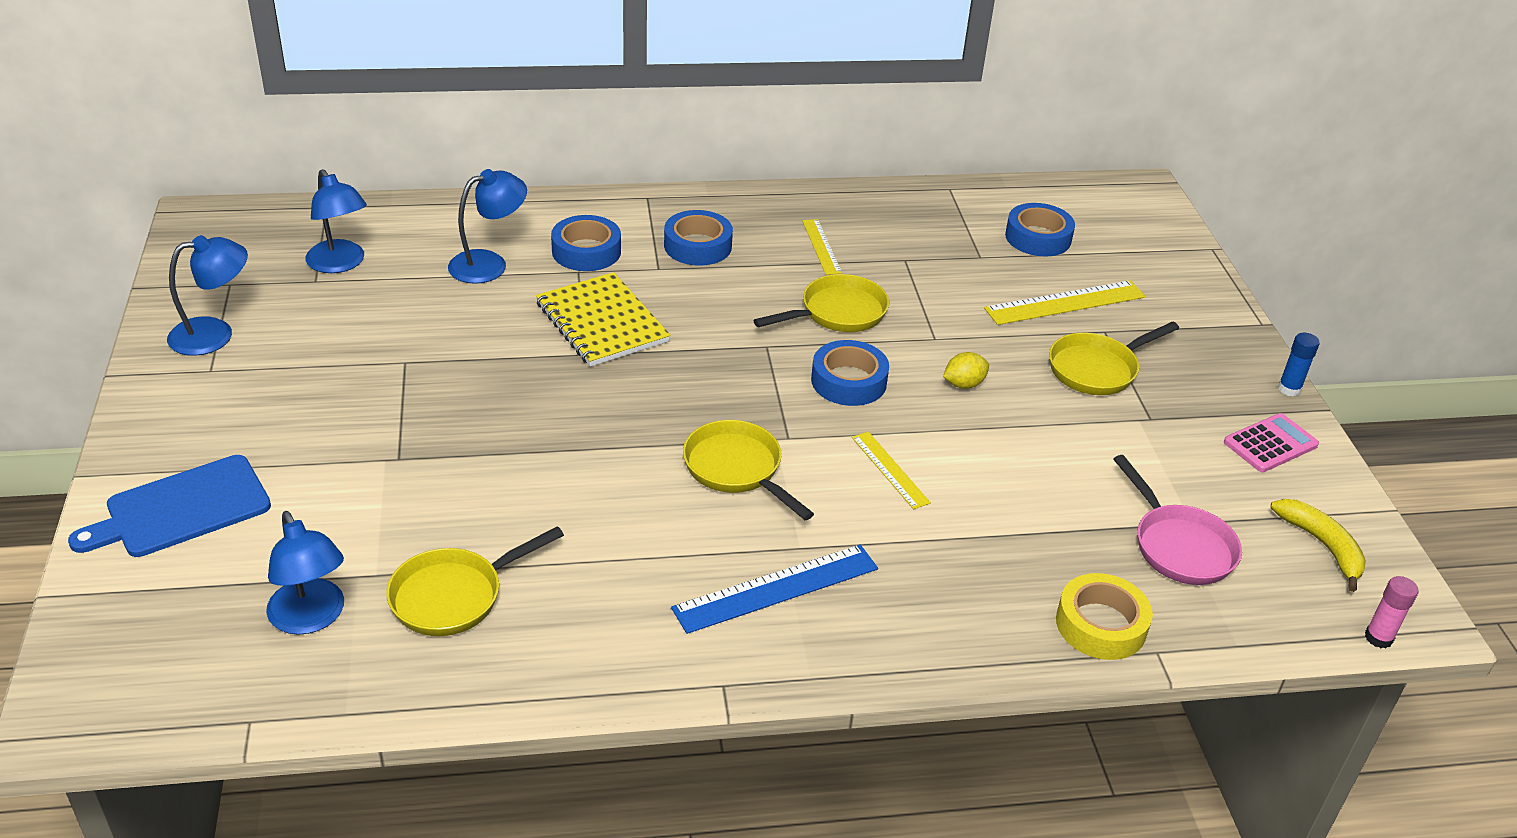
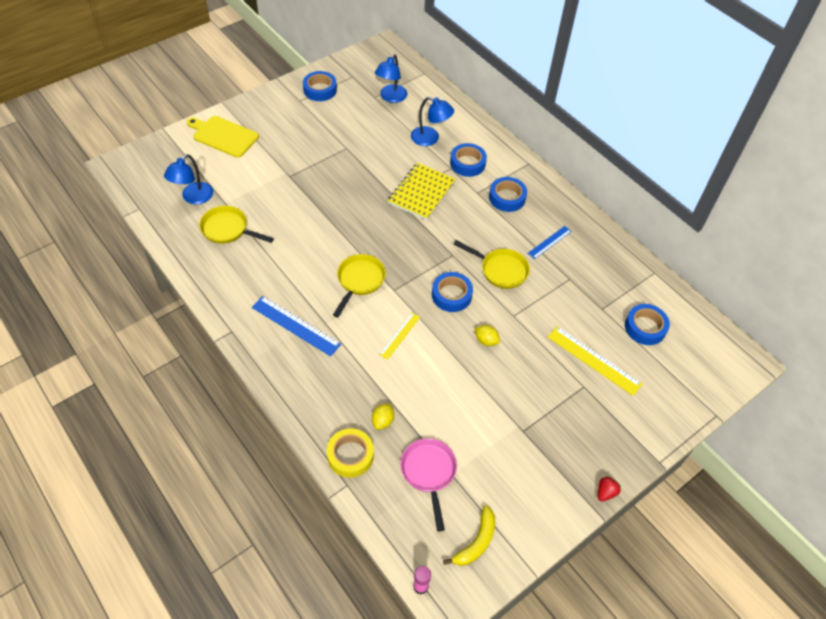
camera: 60 degrees right, 15 degrees up
blue cutting board [68,455,271,557] -> yellow cutting board [187,116,259,158]
blue lamp [167,235,248,356] -> blue tape [303,71,337,101]
yellow ruler [802,219,842,275] -> blue ruler [528,226,572,259]
yellow pan [1049,321,1179,395] -> none
pink pan [1114,455,1242,585] -> pink pan turned 135 degrees clockwise [400,438,457,531]
pink calculator [1224,413,1319,472] -> none
blue glue stick [1278,333,1320,397] -> red strawberry [598,476,621,502]
none -> yellow lemon [372,403,394,430]

